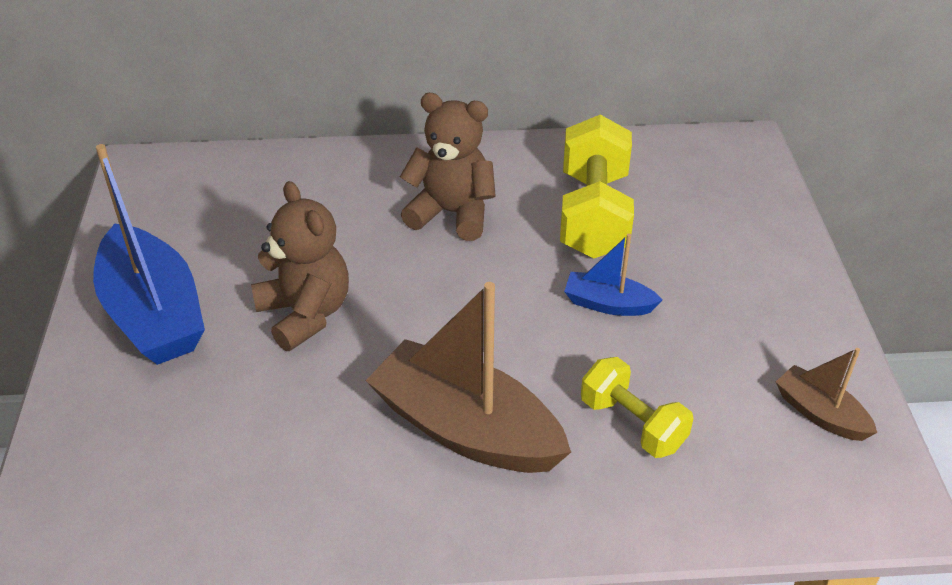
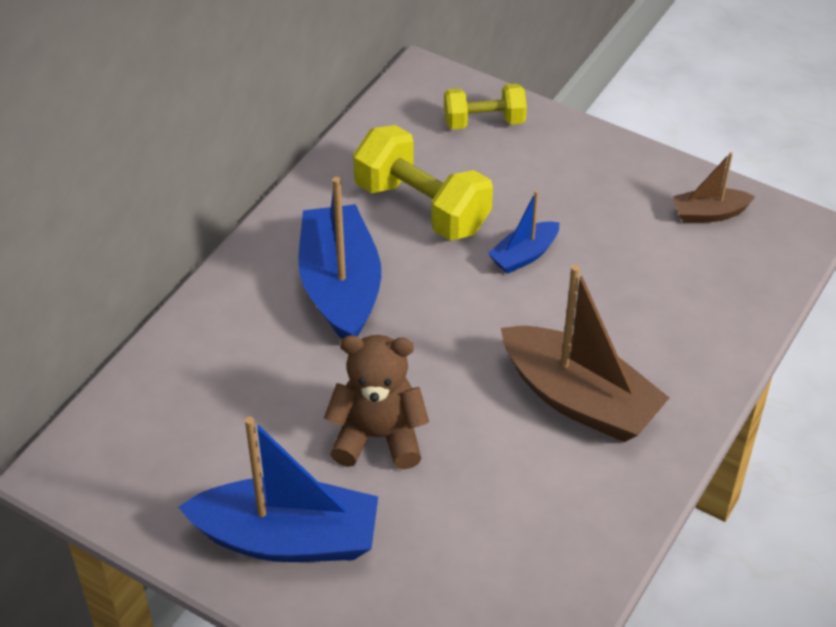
camera: 55 degrees left, 5 degrees up
brown boat [366,282,571,473] -> brown boat turned 120 degrees counterclockwise [501,265,669,442]
brown teddy bear [400,93,496,241] -> blue boat [298,177,381,339]
yellow dumbbell [581,357,694,458] -> yellow dumbbell moved to [444,84,527,129]

